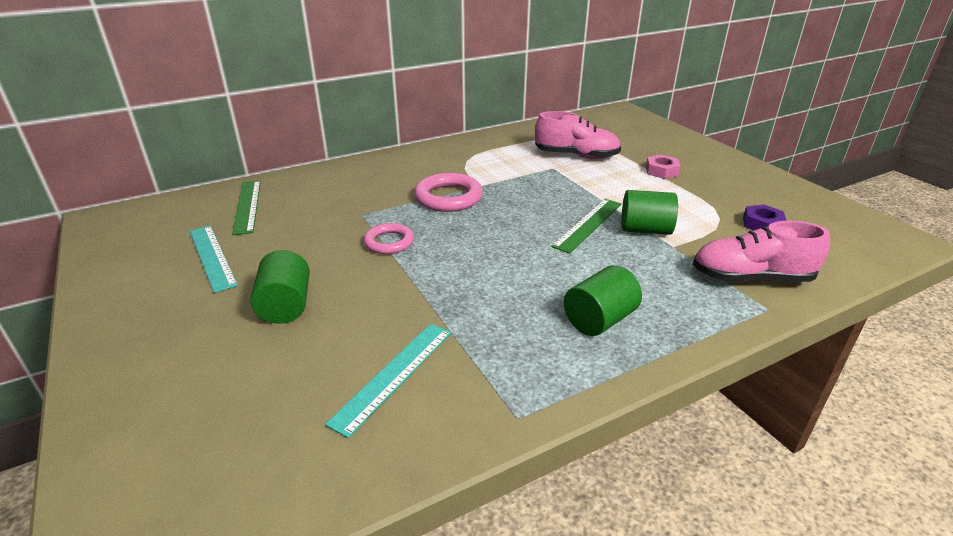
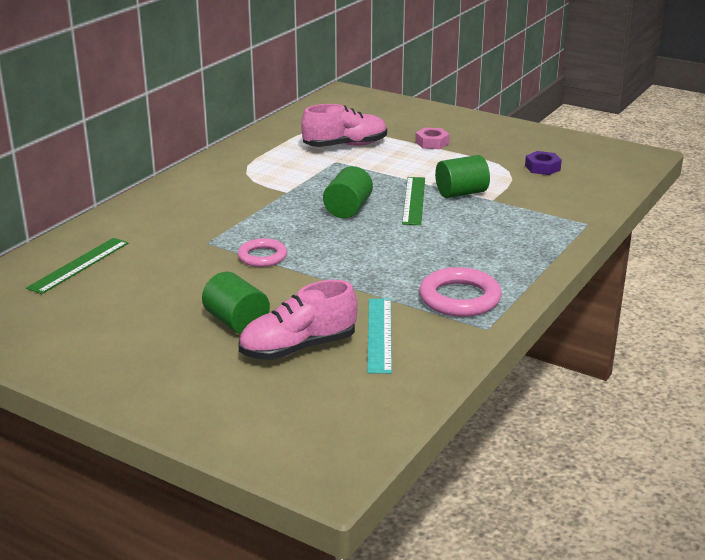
camera: 30 degrees left, 5 degrees down
turquoise ruler [190,226,238,293] -> none
green ruler [232,181,261,235] -> green ruler turned 75 degrees clockwise [26,238,128,294]
pink ring [414,173,483,212] -> pink ring moved to [419,267,502,317]
green cylinder [564,265,642,336] -> green cylinder moved to [323,166,373,218]
pink shoe [693,221,830,282] -> pink shoe moved to [238,280,358,360]

